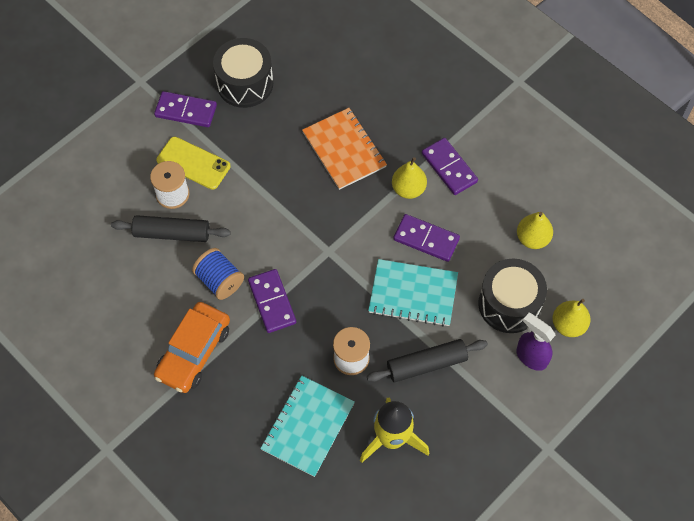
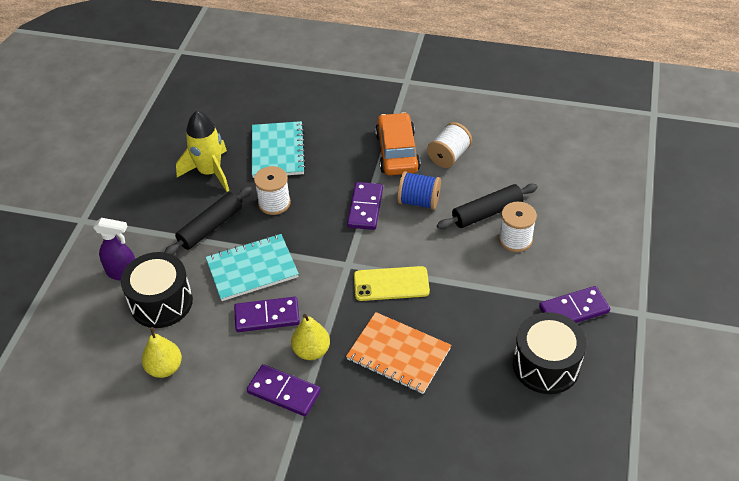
camera: 150 degrees right, 15 degrees down
yellow phone [156,137,231,190] -> yellow phone moved to [354,266,430,301]
purple domino [248,269,296,333] -> purple domino turned 60 degrees clockwise [347,182,383,230]
yellow pear [553,299,590,337] -> none
none -> white spool [427,122,472,168]

